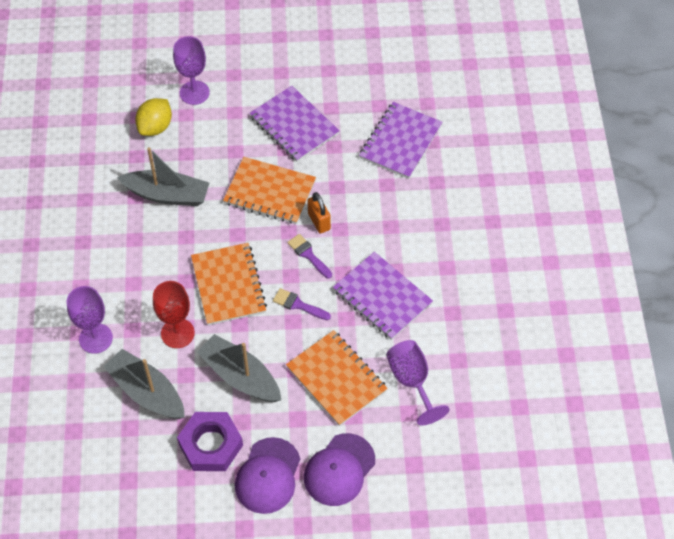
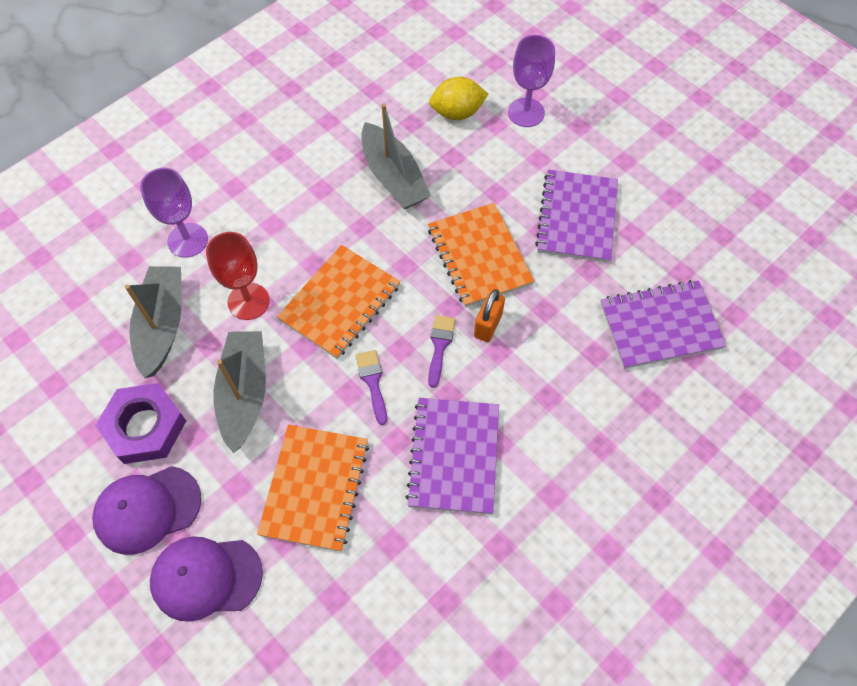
camera: 50 degrees right, 5 degrees up
purple goblet [386,340,450,425] -> none

